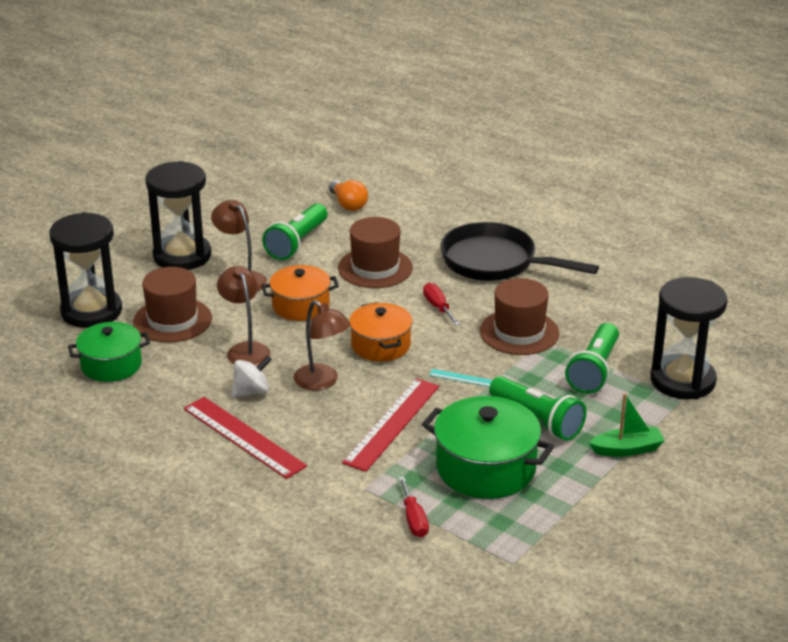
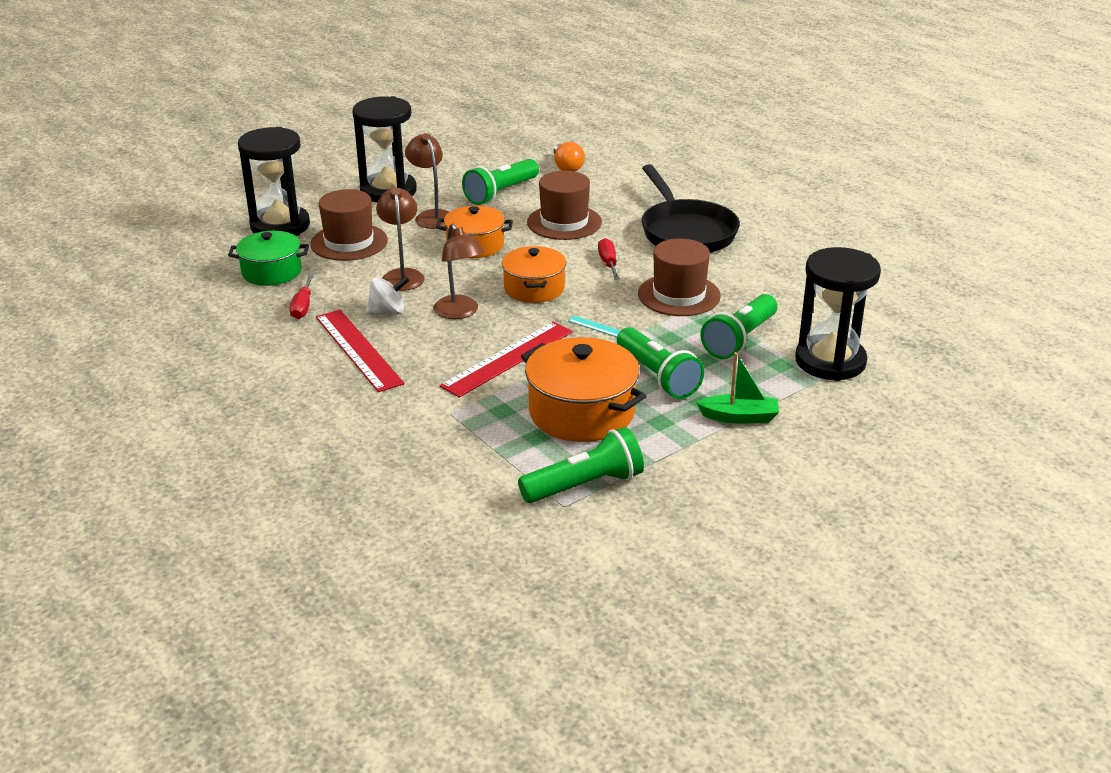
camera: 15 degrees right, 0 degrees up
red screwdriver [399,477,429,537] -> red screwdriver moved to [290,274,314,319]
green pot [422,396,554,499] -> orange pot [521,337,646,442]
black pan [440,222,599,281] -> black pan turned 150 degrees counterclockwise [641,164,740,253]
none -> green flashlight [518,427,644,503]

